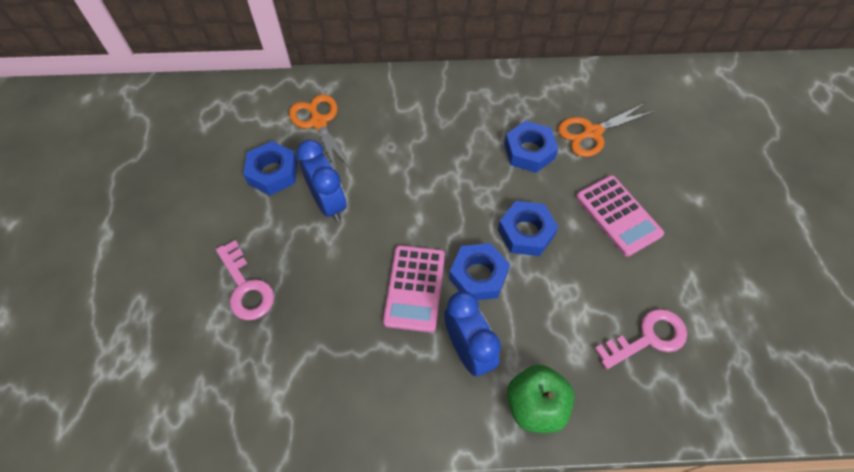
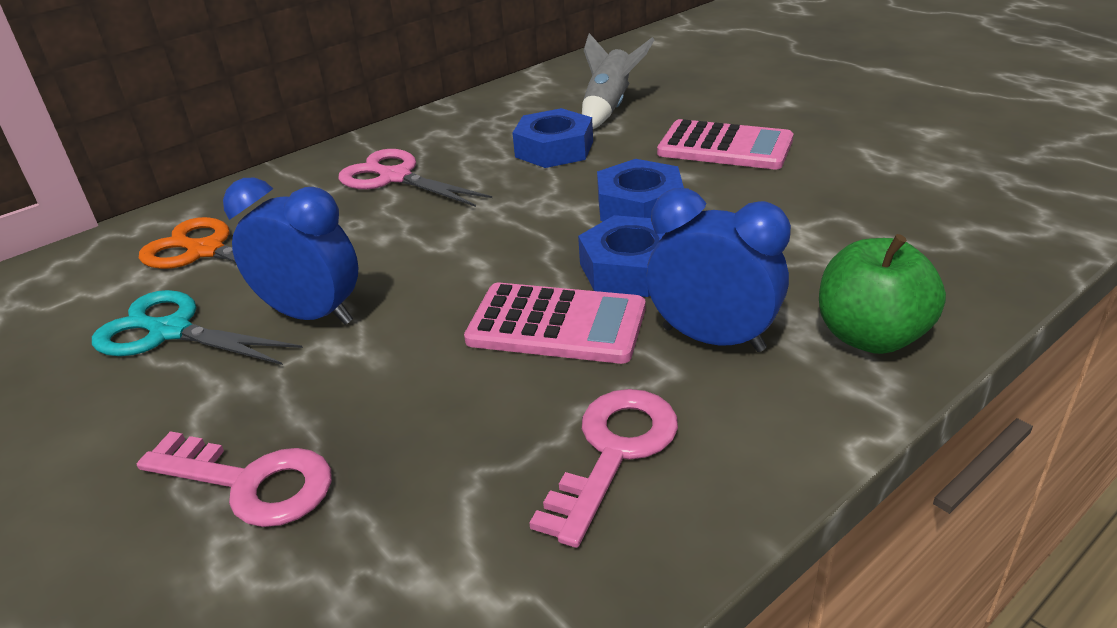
camera: 35 degrees left, 25 degrees down
blue nut [243,141,298,195] -> turquoise scissors [92,290,303,365]
pink calculator [383,245,445,332] -> pink calculator turned 45 degrees counterclockwise [464,283,646,364]
orange scissors [558,103,655,157] -> grey rocket [582,33,654,129]
pink key [595,309,687,369] -> pink key moved to [529,389,678,548]
none -> pink scissors [338,149,492,207]

